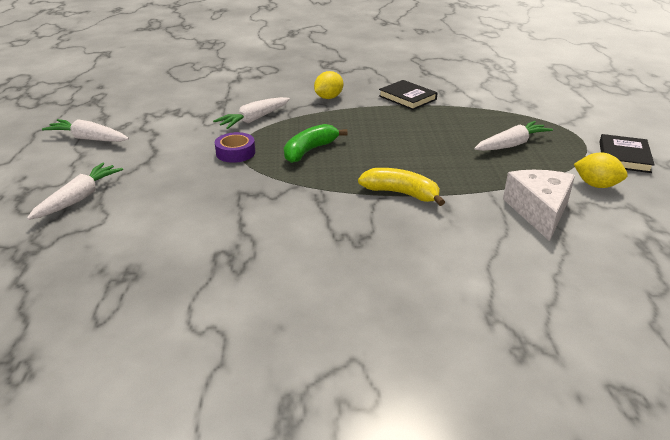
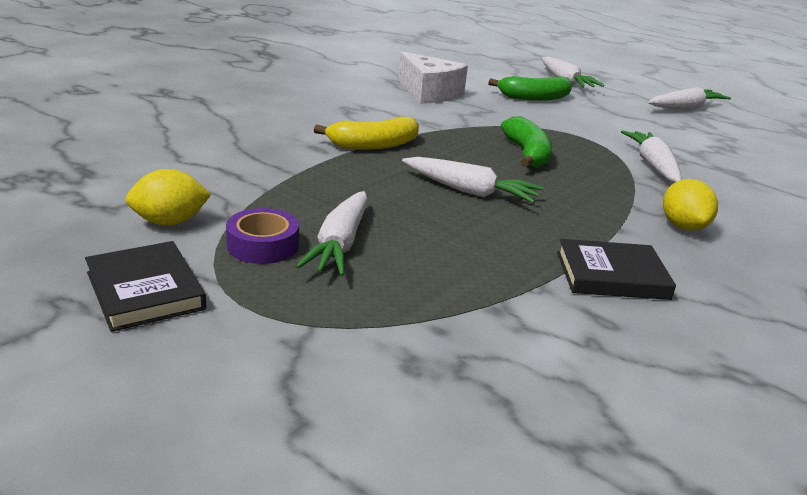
camera: 130 degrees right, 5 degrees down
purple tape [215,132,255,163] -> purple tape moved to [226,208,299,264]
white cheese [503,170,575,241] -> white cheese moved to [398,51,468,104]
none -> white carrot [402,157,544,203]
none -> green banana [488,76,572,101]

